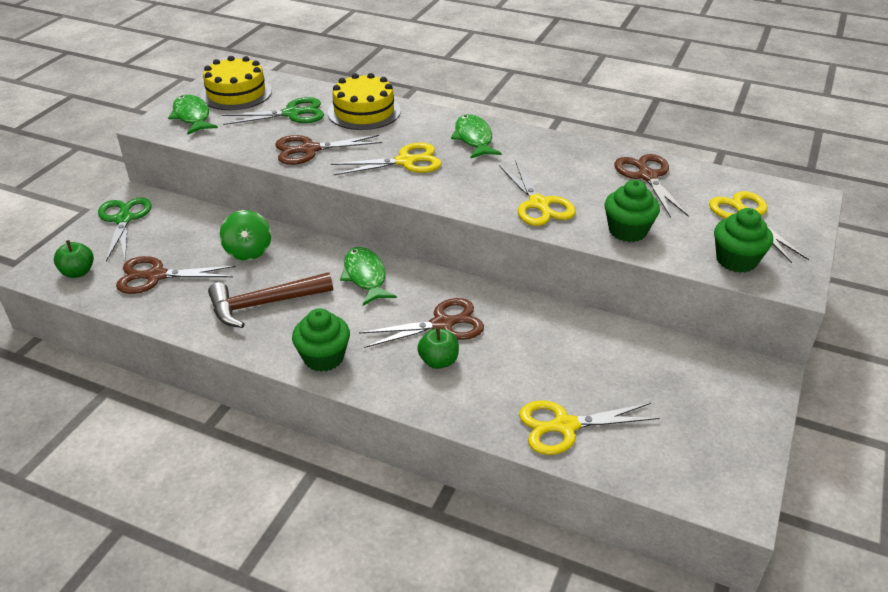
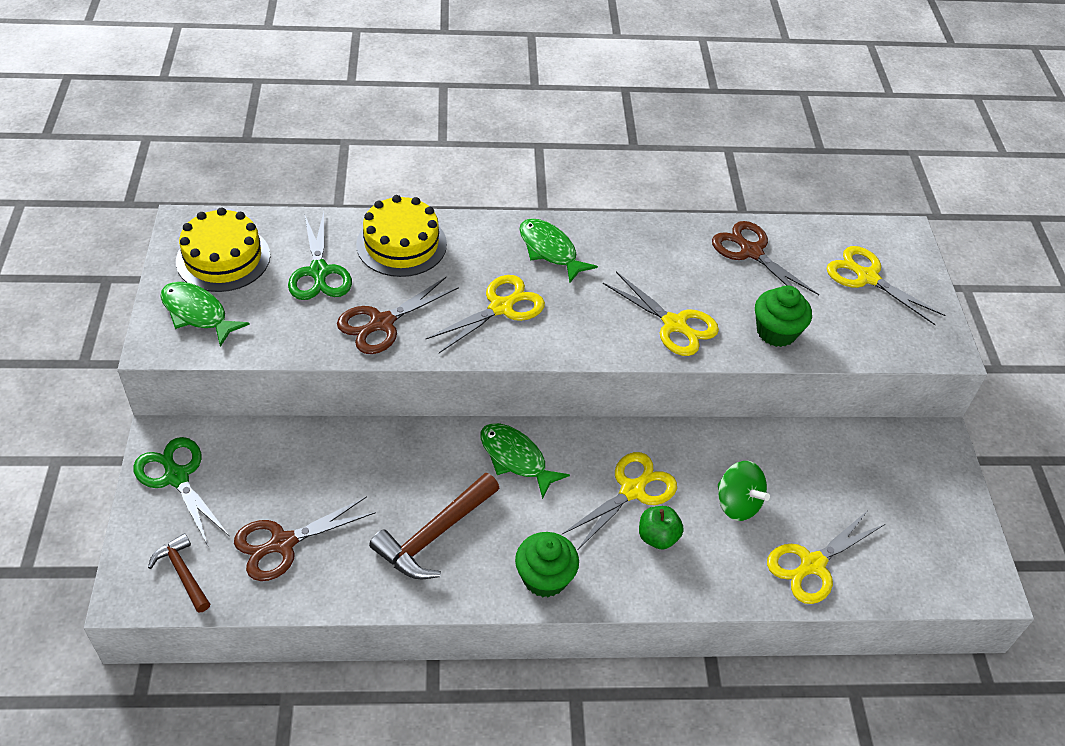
camera: 30 degrees left, 10 degrees up
green apple [54,240,94,278] -> brown hammer [148,533,210,613]
green spinning top [220,210,271,261] -> green spinning top moved to [717,461,770,521]
green scissors [222,97,324,125] -> green scissors turned 120 degrees clockwise [288,212,352,300]
brown scissors [359,298,484,348] -> yellow scissors [561,452,677,549]
green cupcake [714,208,773,273] -> none

